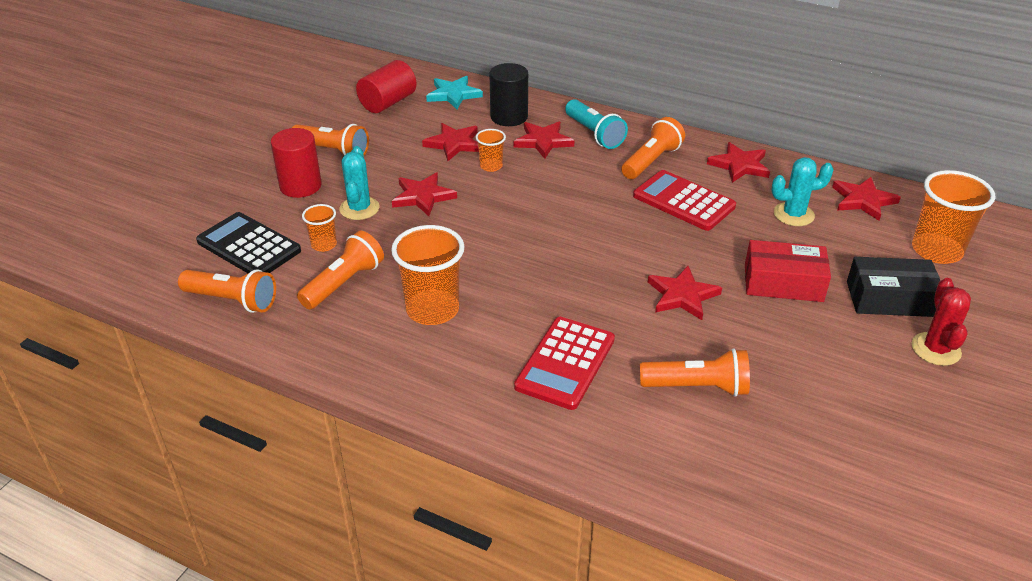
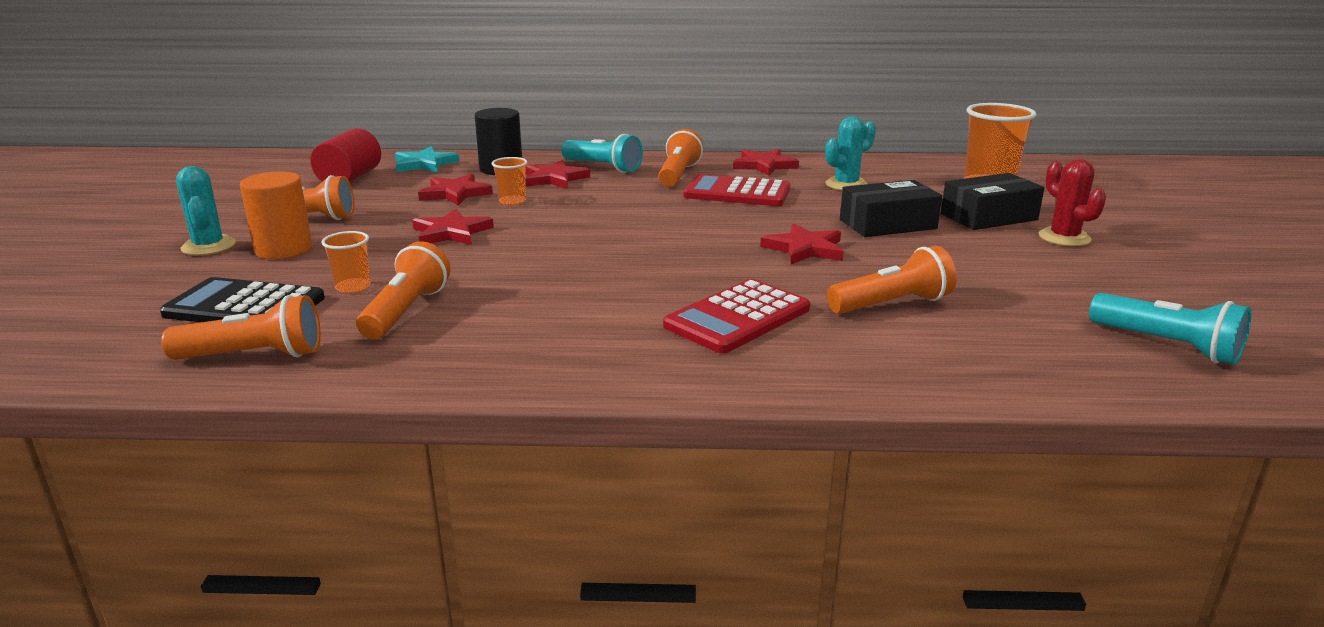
camera: 25 degrees left, 15 degrees down
red cylinder [271,128,322,198] -> orange cylinder [240,171,313,259]
turquoise cactus [339,146,380,220] -> turquoise cactus moved to [176,166,236,255]
orange cup [391,225,464,325] -> none
red calculator [514,317,615,410] -> red calculator turned 45 degrees clockwise [663,279,810,353]
red box [745,240,831,302] -> black box [840,180,942,237]
red star [832,177,901,221] -> none
none -> turquoise flashlight [1089,293,1252,365]

